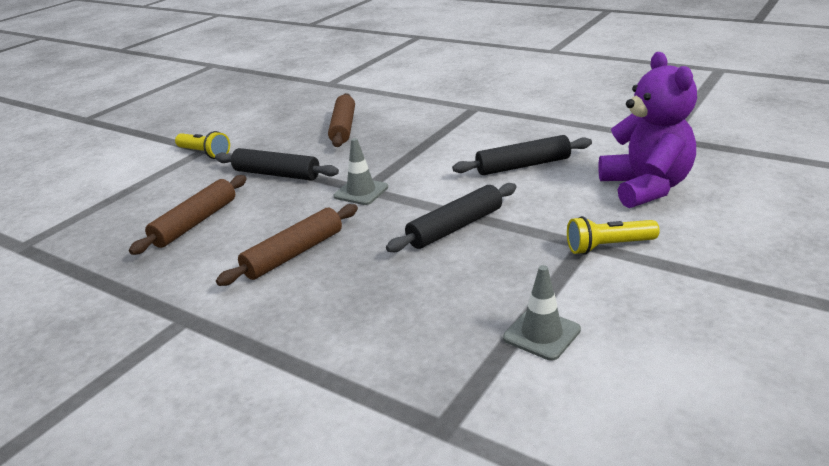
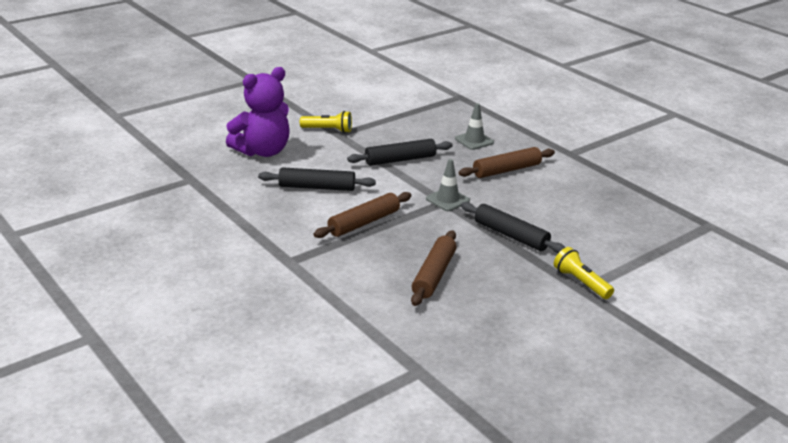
camera: 165 degrees left, 0 degrees up
brown rolling pin [129,175,247,255] -> brown rolling pin moved to [314,192,412,238]
grey traffic cone [503,265,581,361] -> grey traffic cone moved to [455,103,494,150]
purple teddy bear [598,52,697,208] -> purple teddy bear turned 135 degrees counterclockwise [226,67,290,157]

